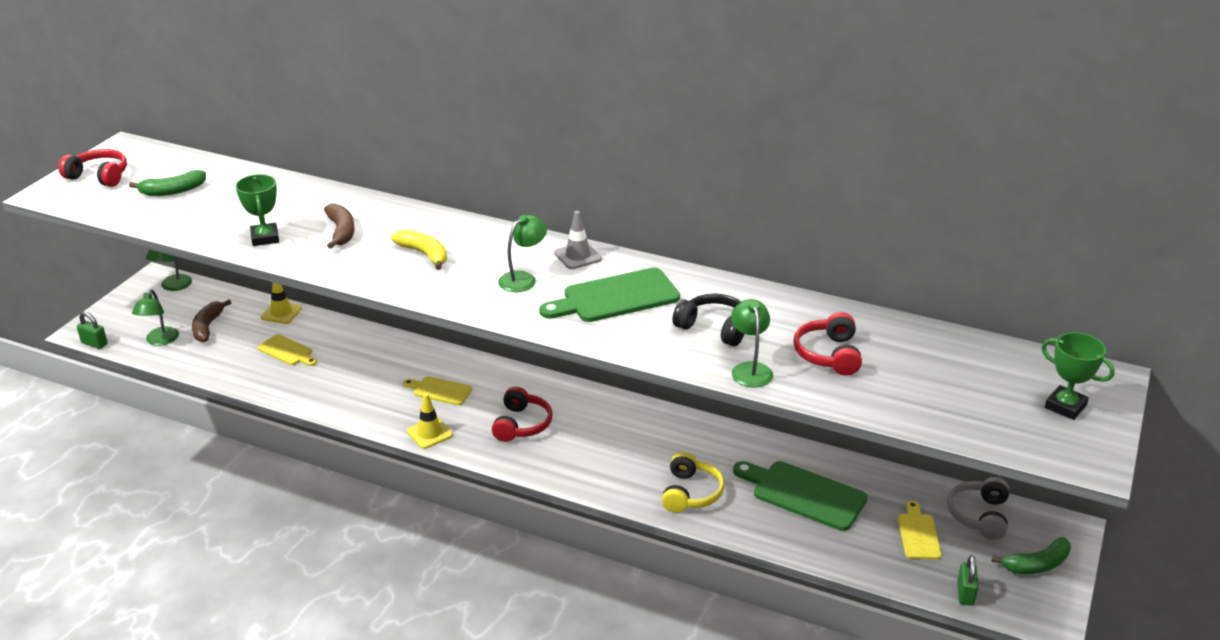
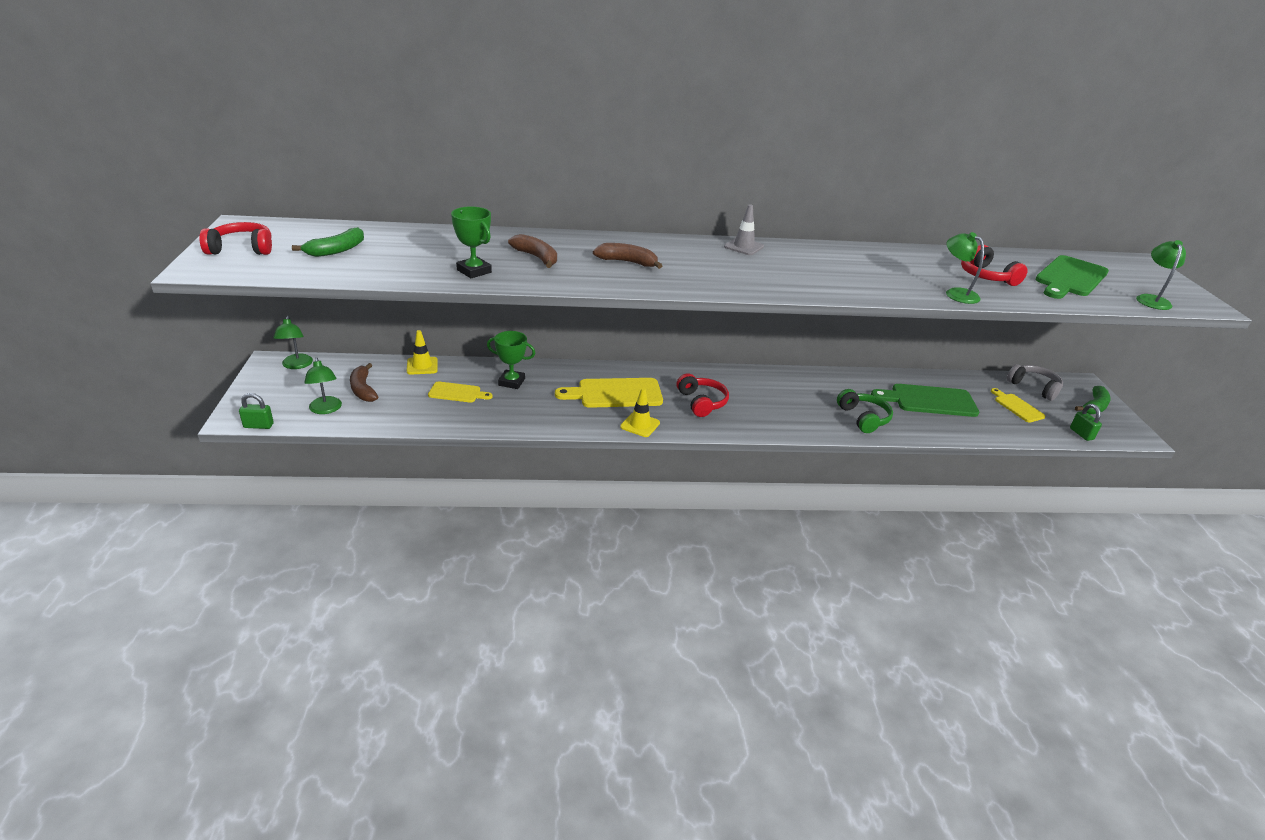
camera: 30 degrees left, 0 degrees up
yellow banana [391,229,447,270] -> brown banana [593,243,662,269]
yellow cutting board [403,376,472,405] -> yellow cutting board [555,378,663,408], size x1.74
green lamp [498,215,547,292] -> green lamp moved to [1136,240,1186,310]
green cutting board [539,268,680,322] -> green cutting board moved to [1035,255,1109,299]
yellow headphones [662,452,725,513] -> green headphones [837,389,893,433]
black headphones [672,294,744,346] -> none
grey headphones [947,477,1009,540] -> grey headphones turned 150 degrees clockwise [1007,364,1063,401]
green trophy [1041,332,1115,420] -> green trophy moved to [487,331,535,389]

